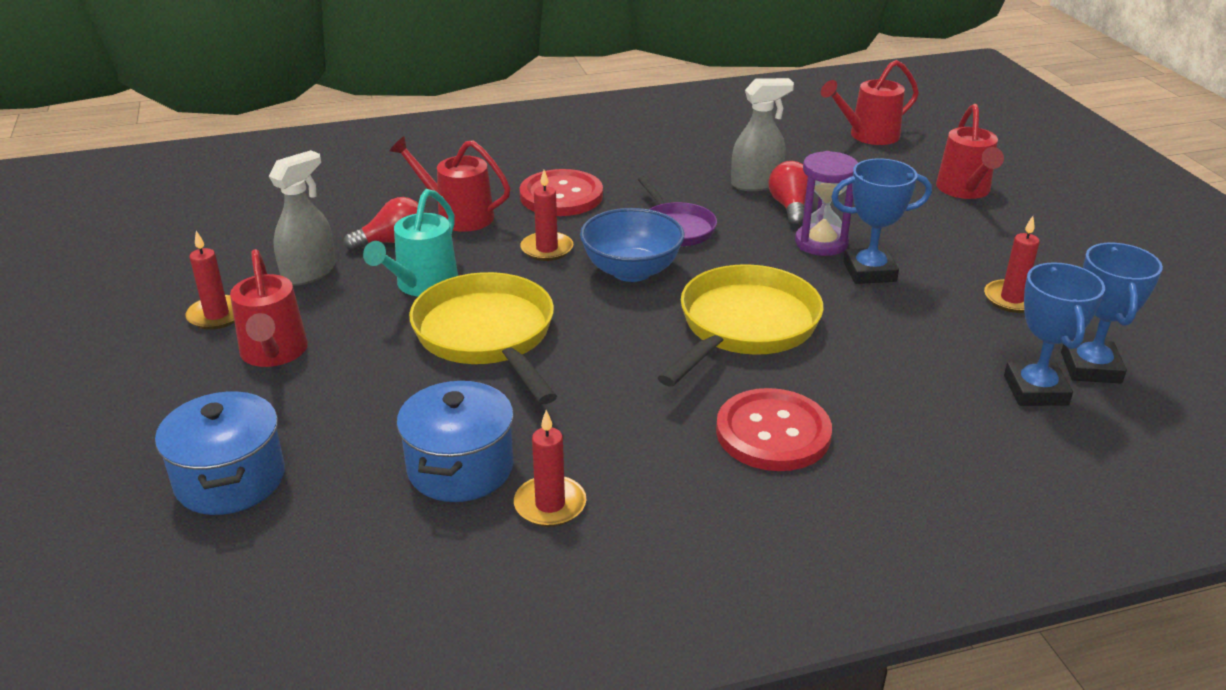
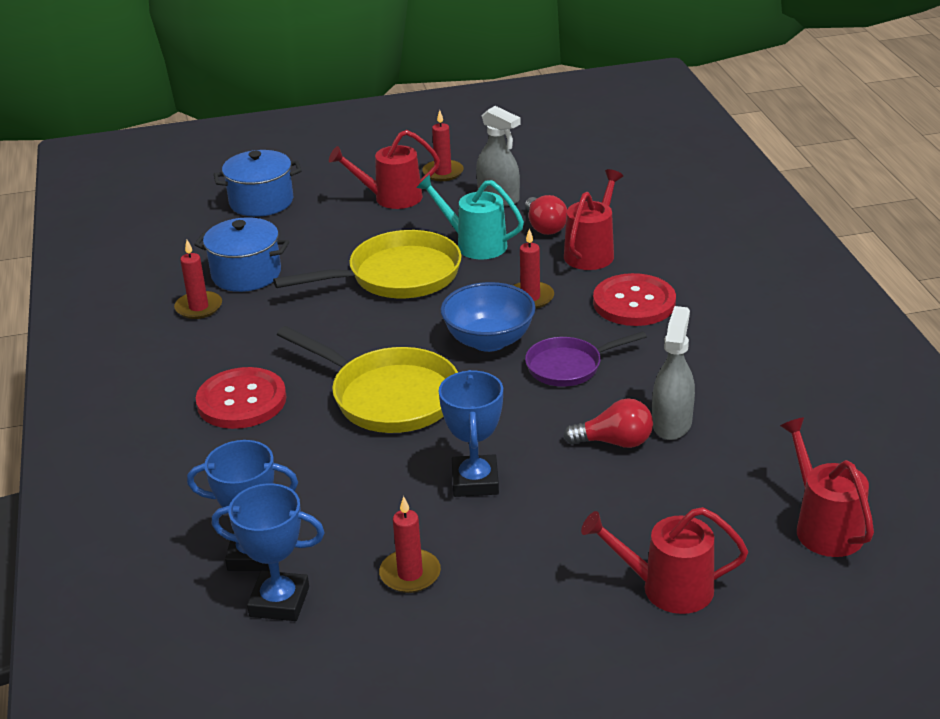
camera: 95 degrees right, 0 degrees up
grey spray bottle [731,78,794,191] -> grey spray bottle turned 150 degrees counterclockwise [652,306,695,440]
purple hourglass [795,151,858,256] -> none

